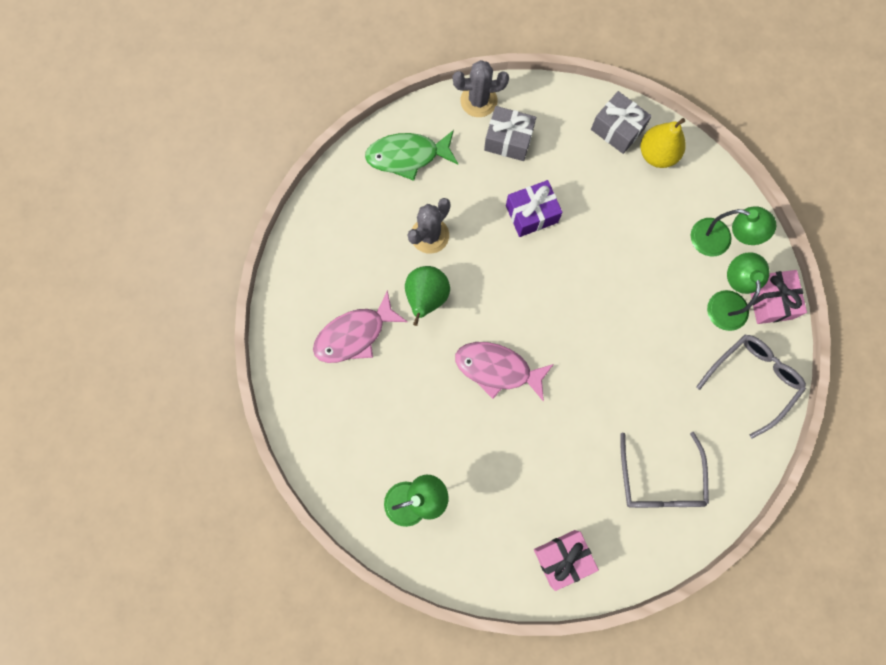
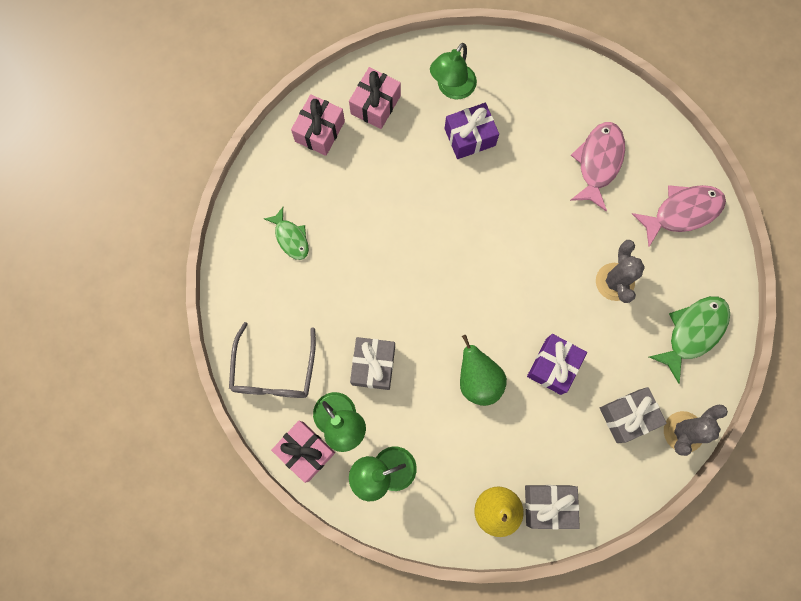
camera: 140 degrees right, 0 degrees up
green pear [405,266,450,326] -> green pear moved to [460,335,507,406]
pink fish [455,342,554,402] -> pink fish moved to [632,185,726,247]
grey glasses [621,432,709,508] -> green fish [264,207,309,260]
none -> pink gift [349,67,401,129]
none -> grey gift [350,337,395,390]
none -> purple gift [445,103,499,159]

